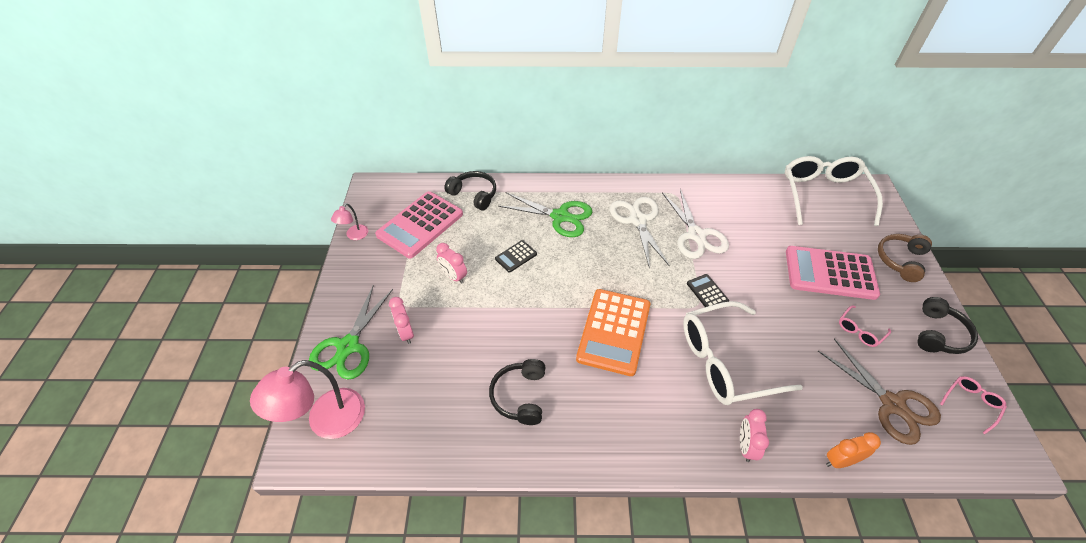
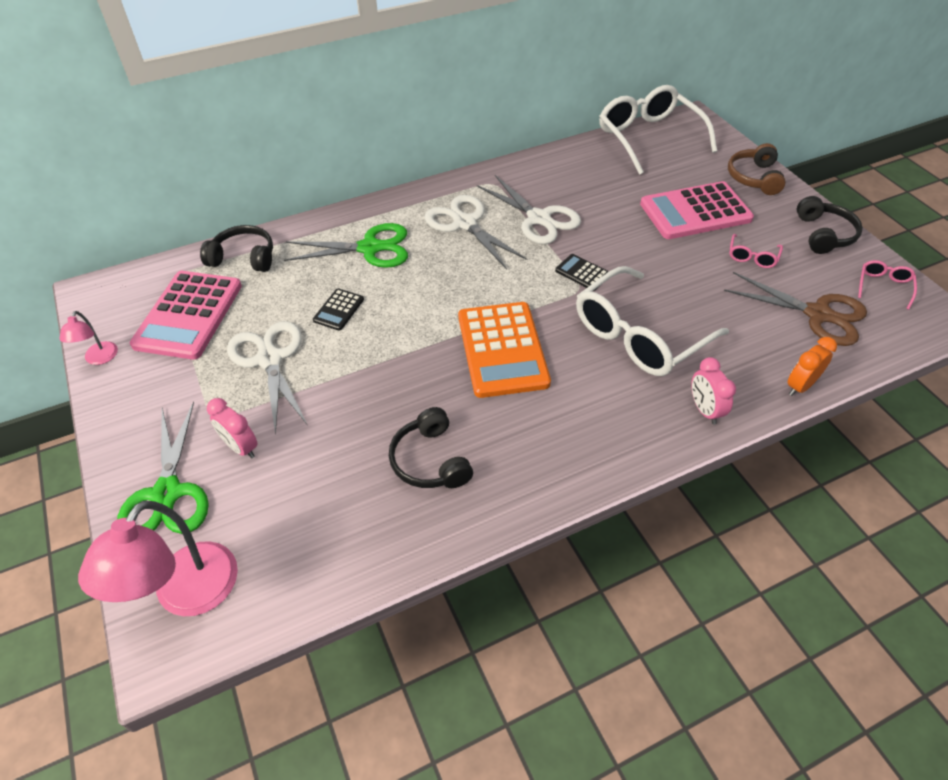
camera: 25 degrees left, 0 degrees up
pink clock [436,243,467,284] -> white scissors [227,321,307,435]

